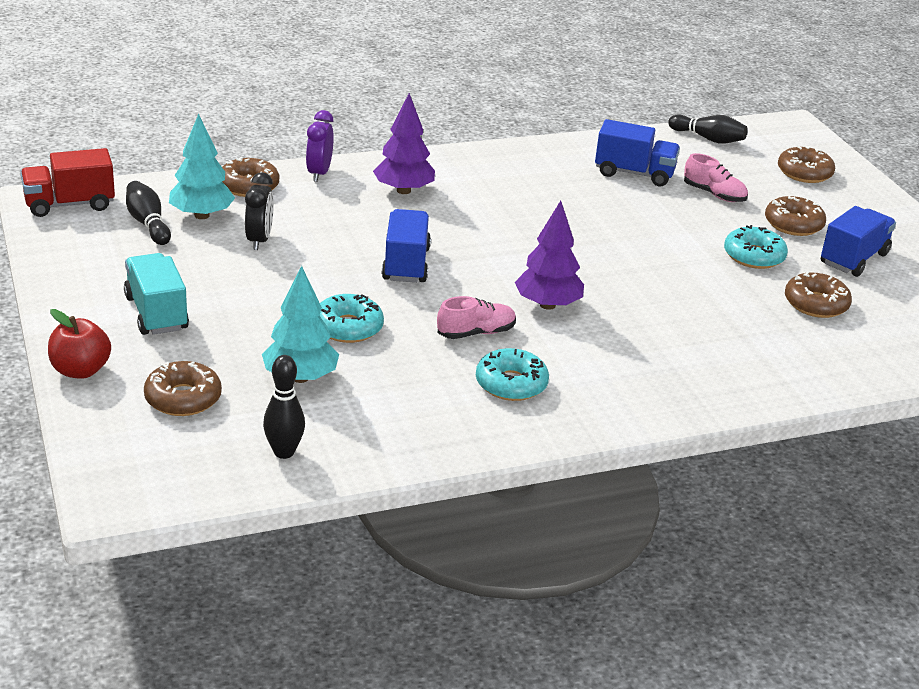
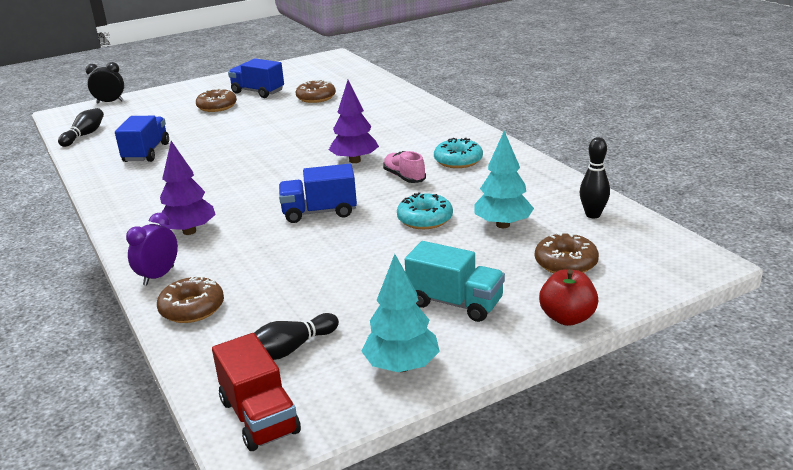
camera: 95 degrees left, 5 degrees down
turquoise truck [124,253,189,335] -> turquoise truck turned 120 degrees counterclockwise [405,241,505,322]
turquoise tree [169,114,235,219] -> turquoise tree moved to [361,254,440,372]
black clock [245,172,274,250] -> black clock moved to [86,62,124,103]
purple clock [306,110,334,182] -> purple clock turned 120 degrees clockwise [126,213,178,286]
pink shoe [684,153,748,202] -> none
turquoise donut [724,225,788,269] -> none
brown donut [778,146,835,183] -> none

